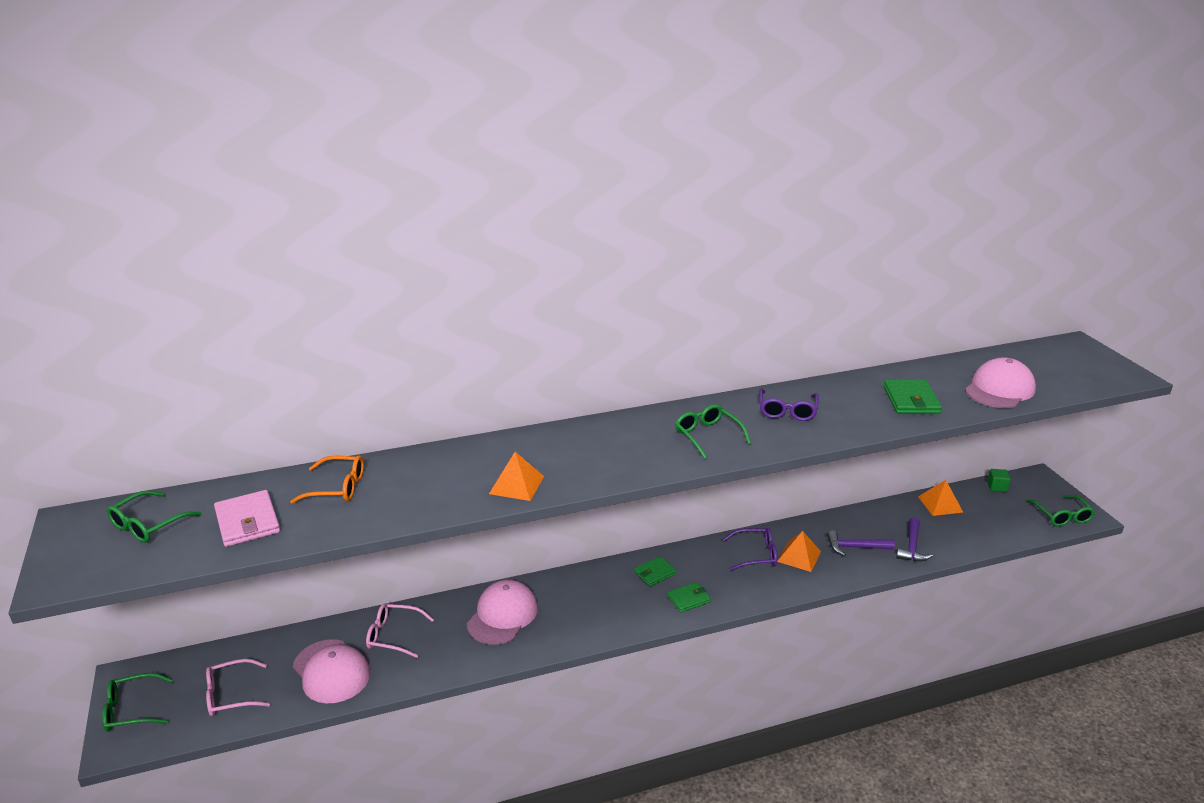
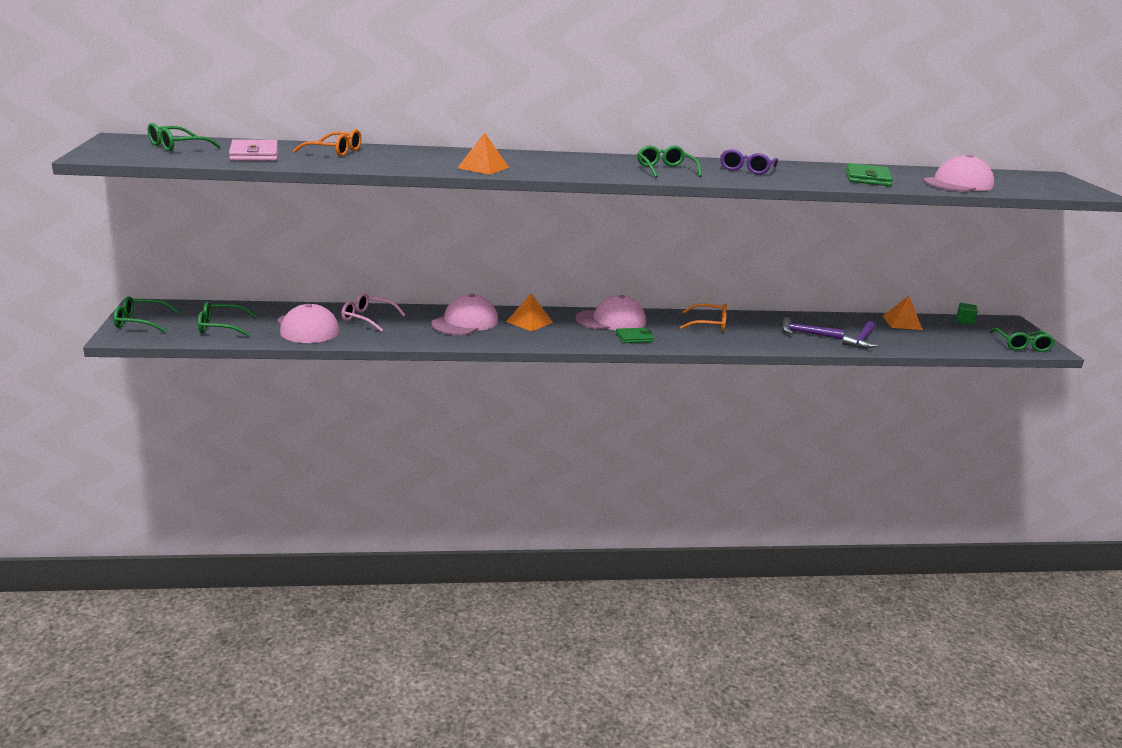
camera: 10 degrees right, 5 degrees down
pink glasses [206,659,270,716] -> green glasses [198,301,257,336]
green wallet [634,556,677,586] -> pink cap [575,295,646,330]
purple glasses [723,528,777,571] -> orange glasses [680,303,727,332]
orange pyramid [777,531,821,572] -> orange pyramid moved to [506,293,553,331]

